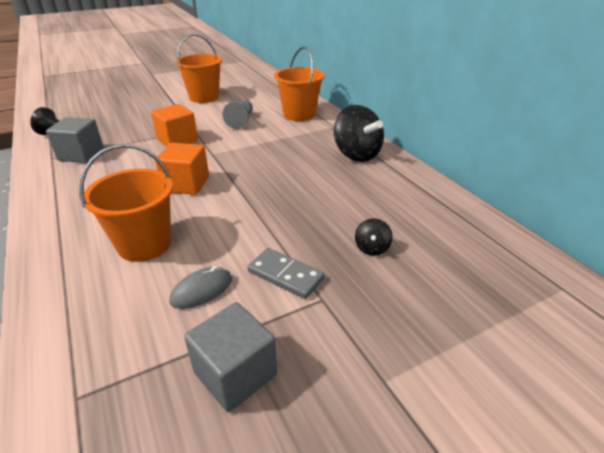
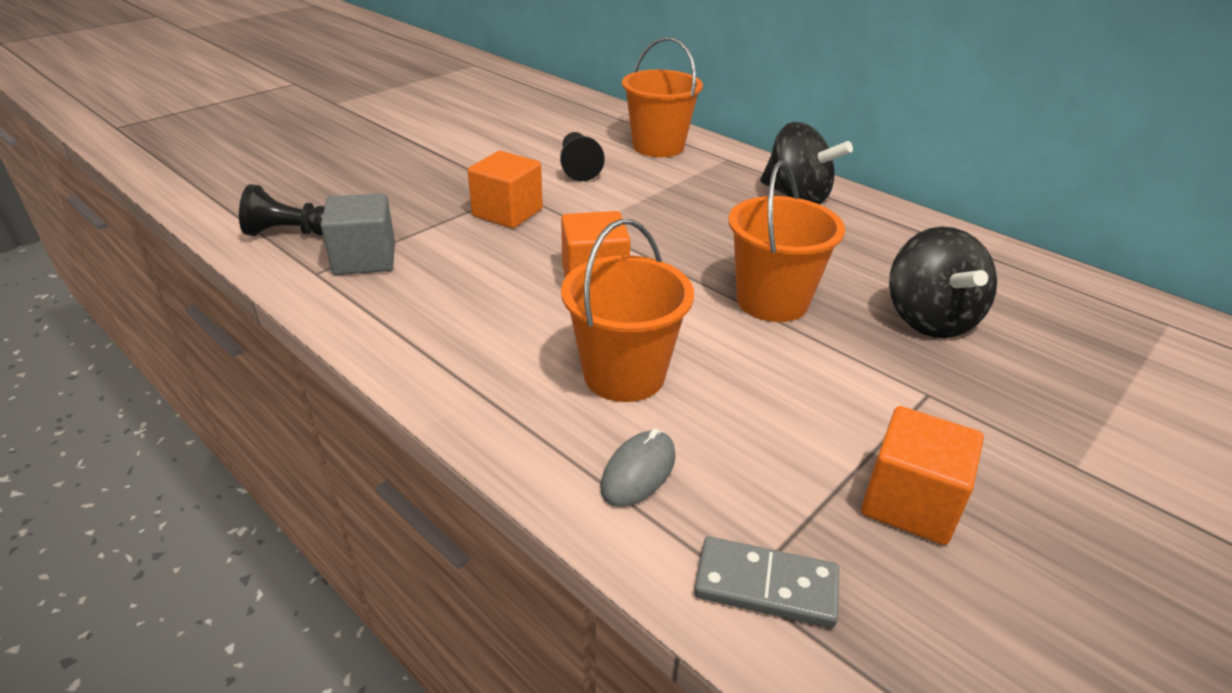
camera: 20 degrees left, 0 degrees up
grey mouse [169,266,232,309] -> grey mouse moved to [600,428,676,507]
orange bucket [175,34,222,103] -> orange bucket moved to [728,160,845,322]
grey cube [184,302,277,412] -> orange cube [861,406,984,545]
grey pawn [222,100,253,129] -> black pawn [560,132,605,181]
grey domino [248,248,325,299] -> grey domino moved to [694,536,839,628]
black spinning top [355,219,393,256] -> black spinning top [889,227,997,338], size x2.11

